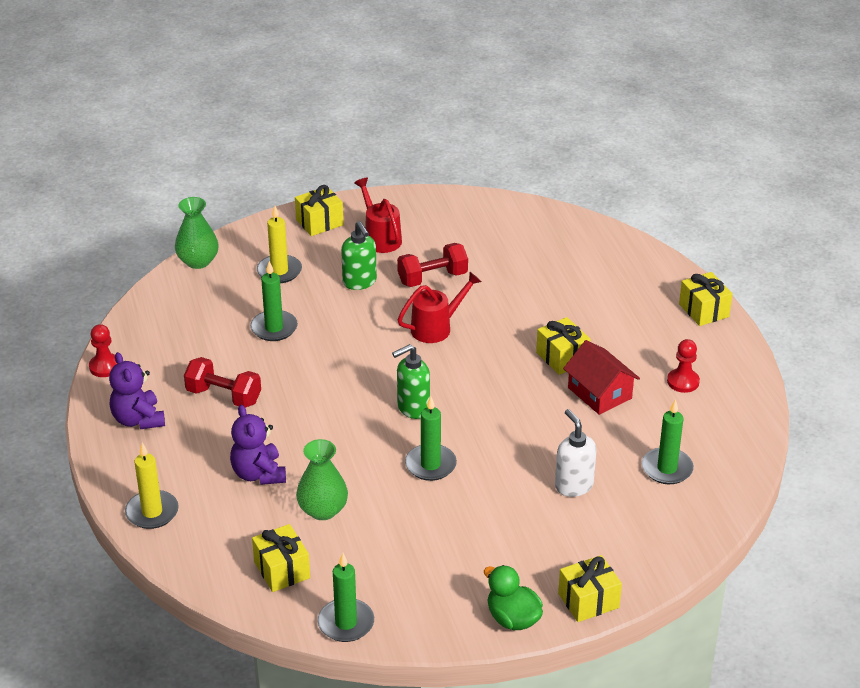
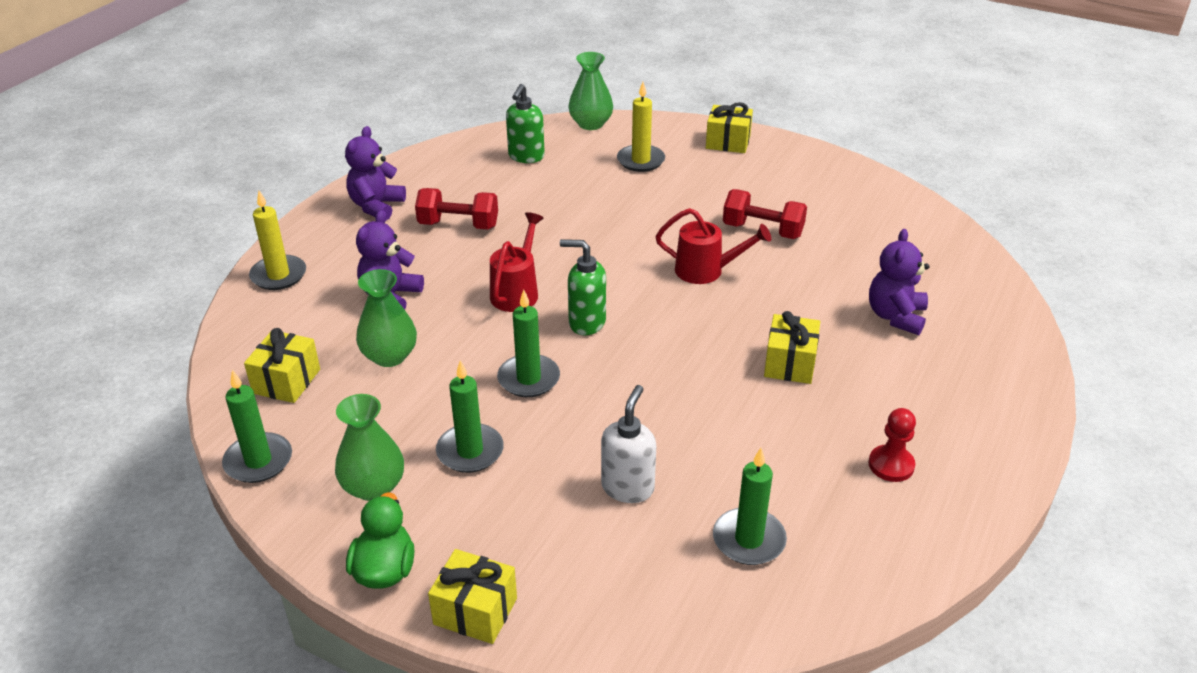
camera: 45 degrees right, 0 degrees up
red pawn [89,324,117,377] -> none
red dumbbell [184,357,261,408] -> red dumbbell turned 60 degrees counterclockwise [415,188,498,229]
green candle [250,261,298,341] -> green candle moved to [436,360,504,473]
green soap dispenser [341,221,377,290] -> green soap dispenser moved to [506,84,545,163]
red watering can [354,178,402,253] -> red watering can moved to [490,212,543,312]
red house [563,340,640,415] -> none
yellow gift [679,272,733,326] -> none
none -> green vase [335,394,404,501]
none -> purple teddy bear [869,229,929,335]

